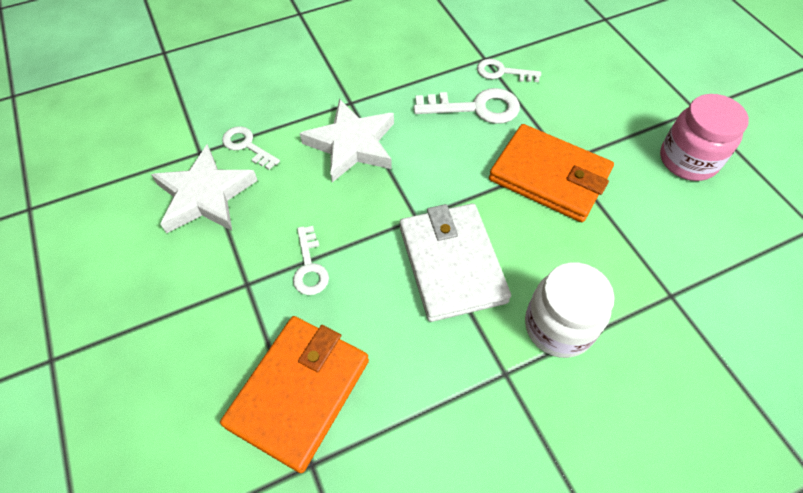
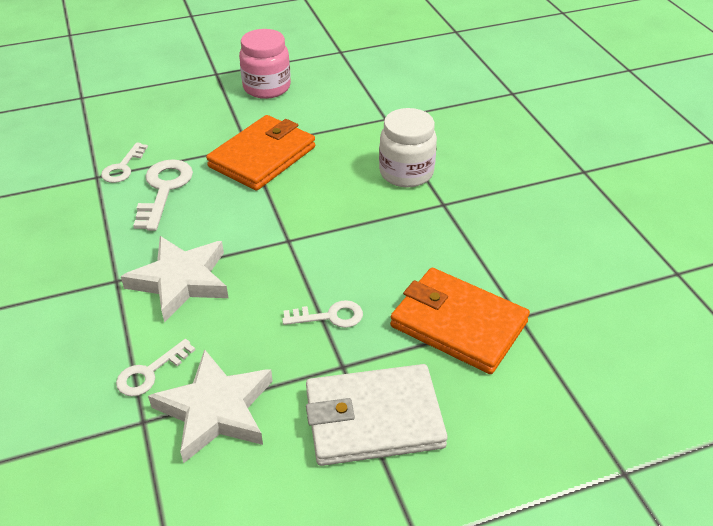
camera: 85 degrees left, 15 degrees down
white wallet [400,203,511,322] -> white wallet moved to [306,364,448,466]

